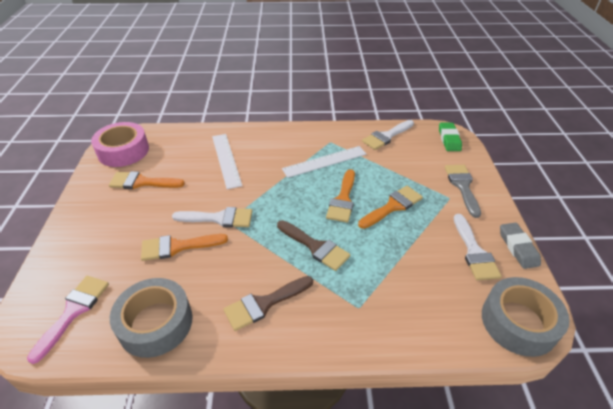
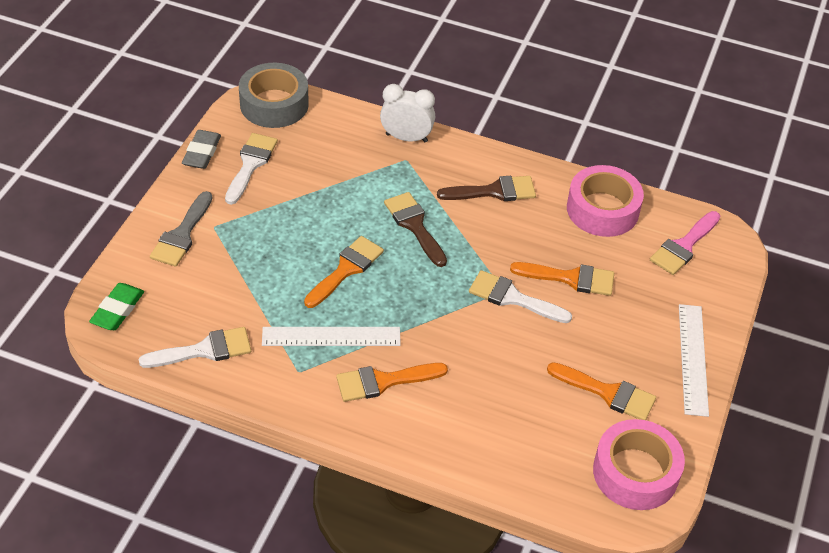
camera: 160 degrees left, 5 degrees up
grey tape [110,278,193,358] -> pink tape [567,165,644,237]
white ruler [212,134,242,189] -> white ruler moved to [679,304,709,417]
orange brush [358,186,423,229] -> orange brush moved to [336,363,448,402]
none -> white clock [380,84,435,142]

